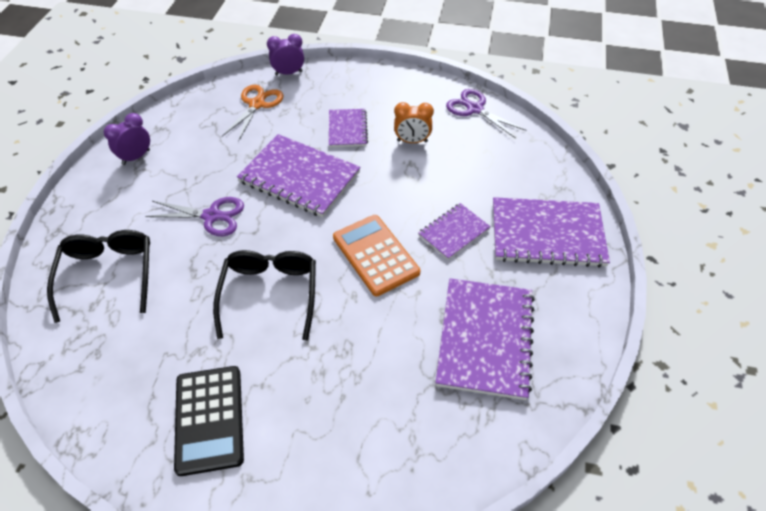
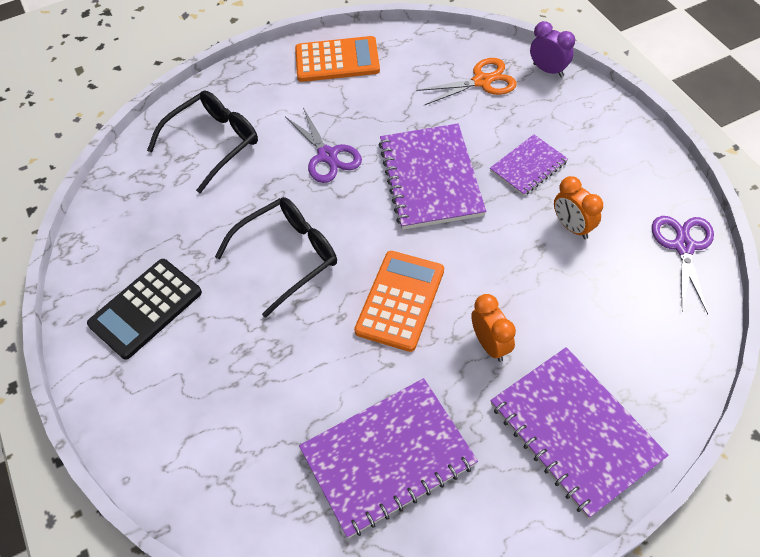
camera: 55 degrees right, 5 degrees up
purple clock [104,113,150,165] -> orange calculator [295,36,380,82]
purple notebook [418,203,491,260] -> orange clock [471,294,516,362]

